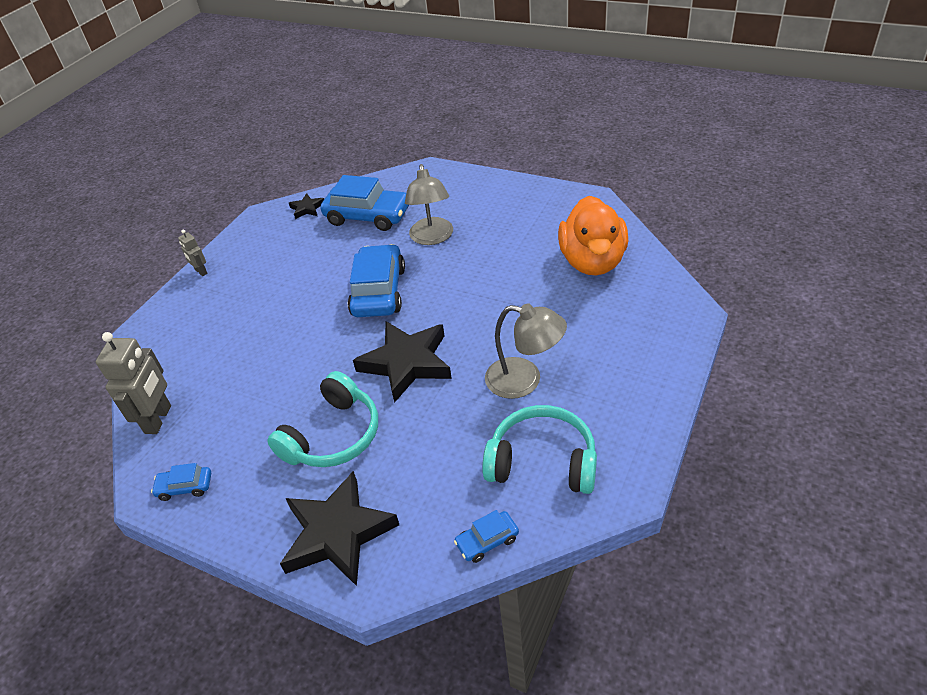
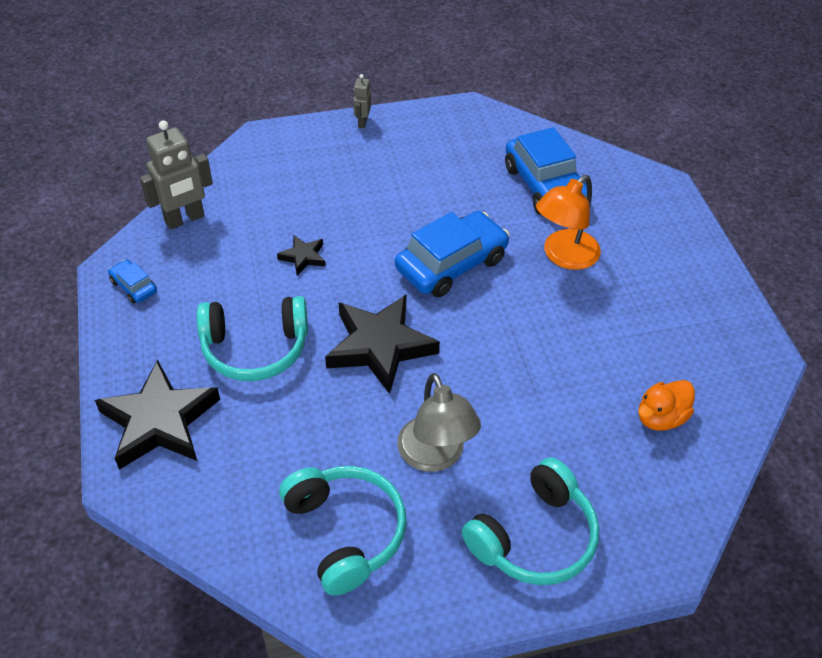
camera: 45 degrees right, 5 degrees up
black star [289,193,324,219] -> black star moved to [277,235,326,275]
grey lamp [405,164,453,245] -> orange lamp [536,175,601,270]
blue car [454,510,519,563] -> none
orange duck [558,196,628,275] -> orange duck [638,380,695,431], size x0.52
none -> turquoise headphones [462,457,599,585]

